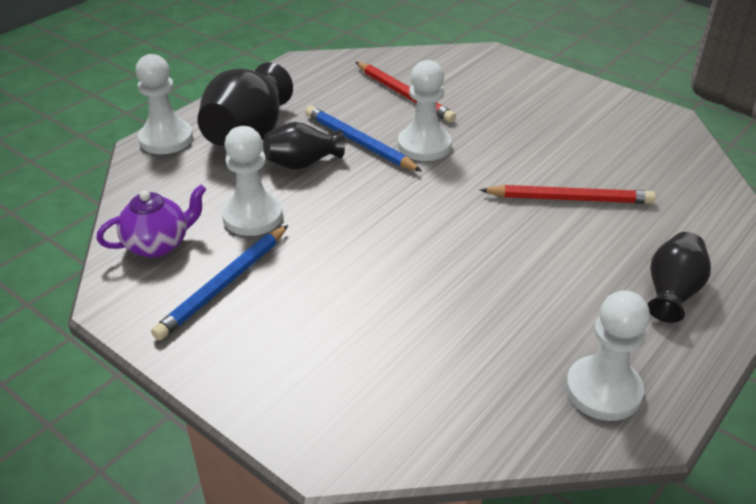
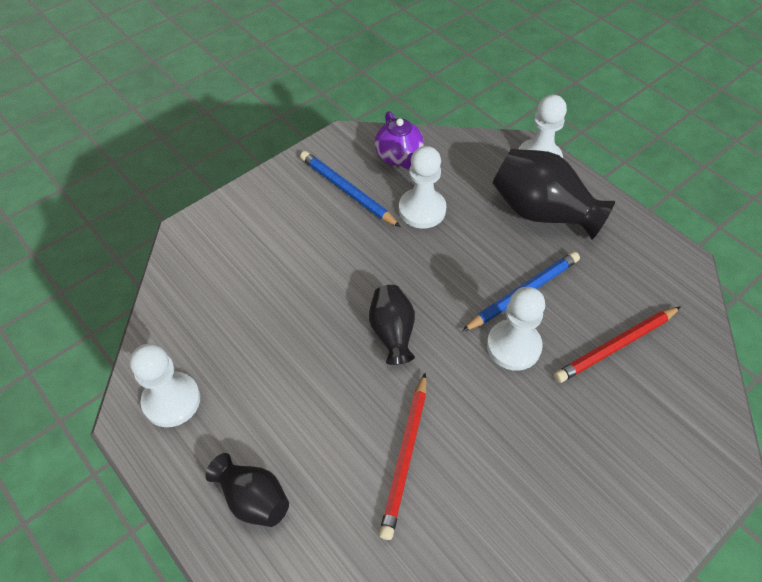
camera: 100 degrees right, 15 degrees up
black vase [263,122,345,170] -> black vase moved to [369,285,415,365]

